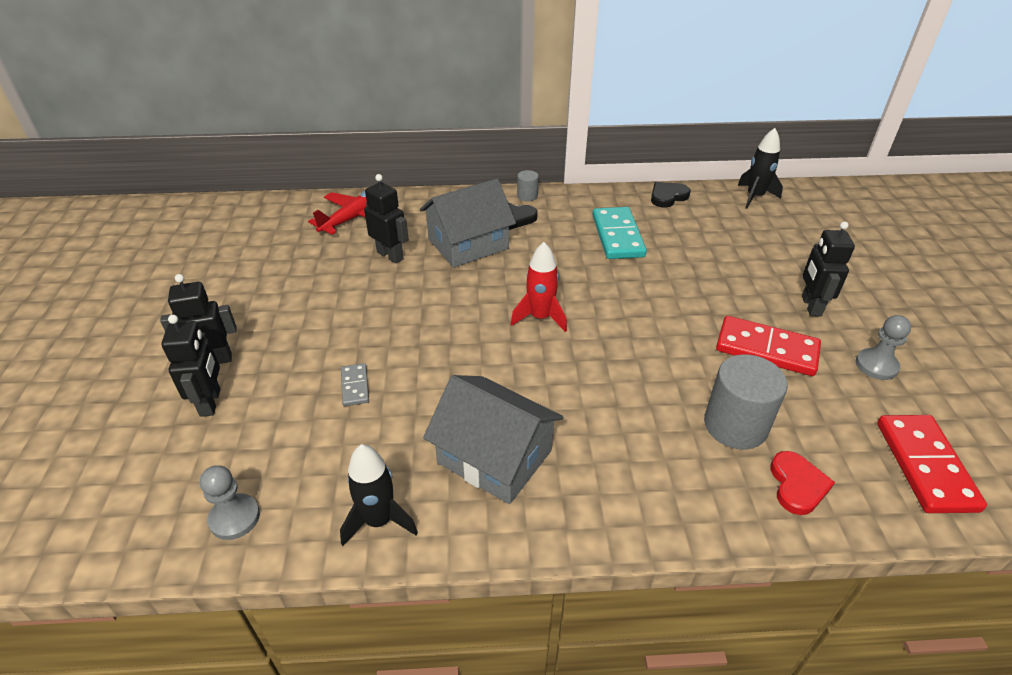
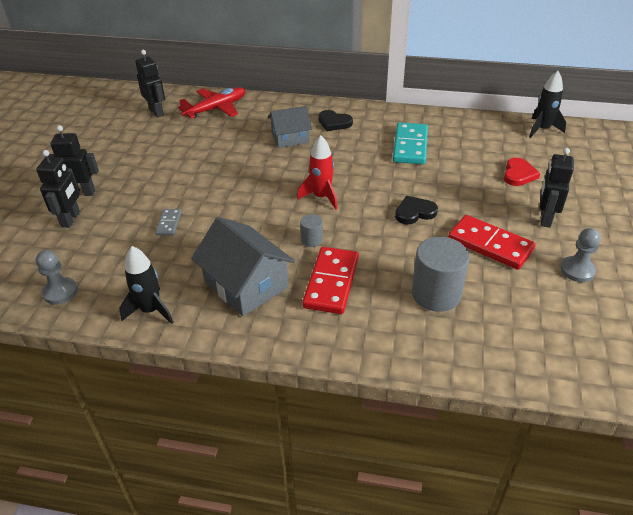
camera: 15 degrees right, 0 degrees up
black robot [364,174,409,264] -> black robot moved to [135,50,165,118]
grey house [420,179,516,268] -> grey house [268,106,312,148], size x0.66
grey cylinder [517,170,539,201] -> grey cylinder moved to [300,214,323,247]
black heart [651,182,691,207] -> black heart moved to [395,196,438,224]
red heart [770,451,835,515] -> red heart moved to [503,158,540,186]
red domino [877,415,987,513] -> red domino moved to [302,247,359,314]

